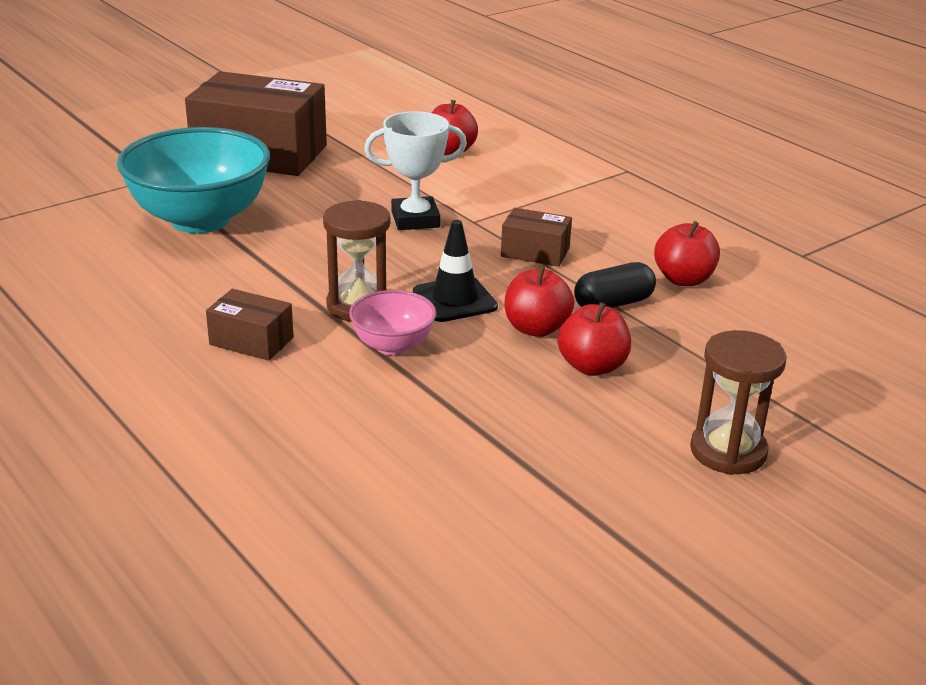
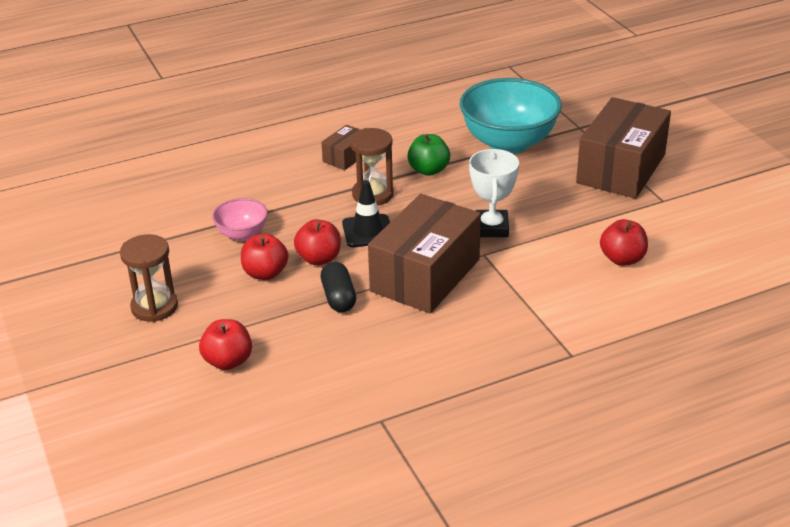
camera: 105 degrees right, 5 degrees up
pink bowl [349,290,436,356] -> pink bowl moved to [212,198,268,241]
brown box [501,208,572,267] -> brown box [368,194,481,313], size x2.16
red apple [654,221,720,286] -> red apple moved to [199,319,252,370]
none -> green apple [407,134,450,176]

